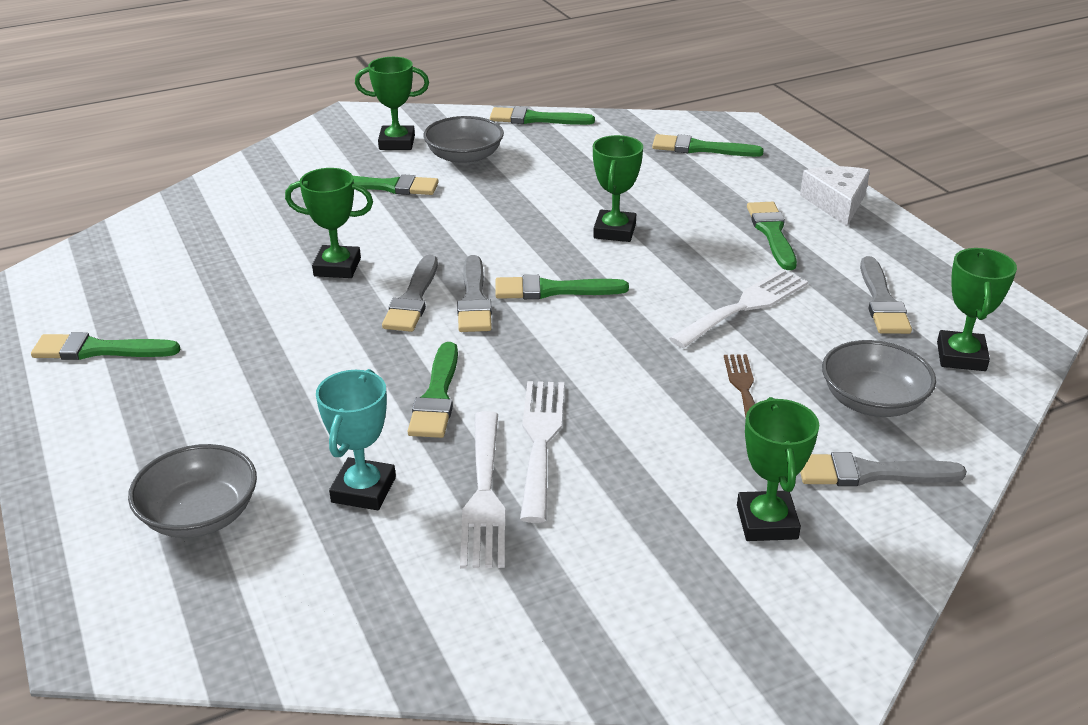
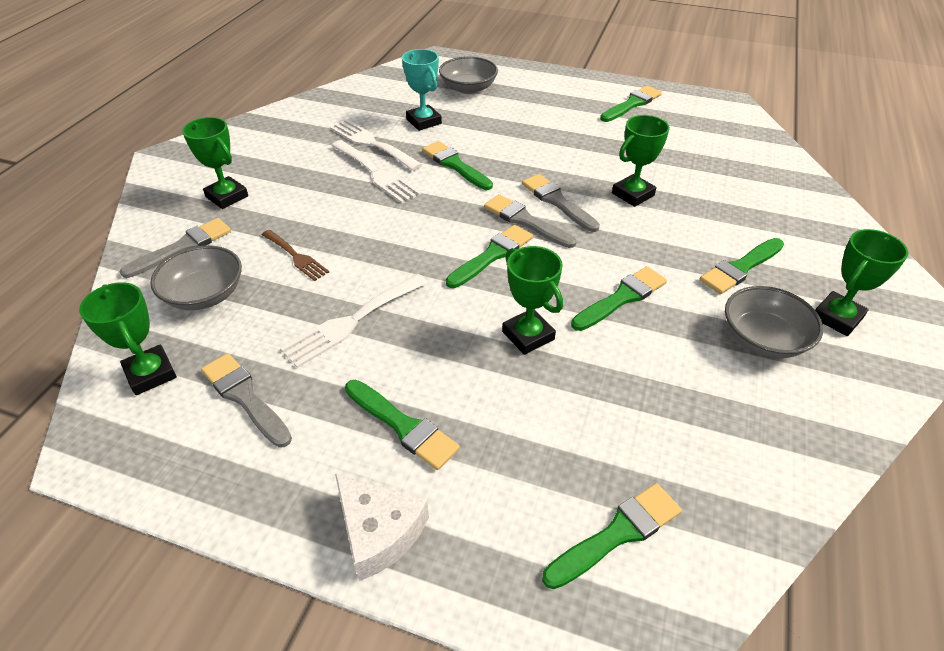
camera: 135 degrees right, 10 degrees up
green brush [490,107,595,125] -> green brush moved to [571,266,667,331]
white fork [669,269,808,348] -> white fork turned 45 degrees clockwise [280,274,428,368]

